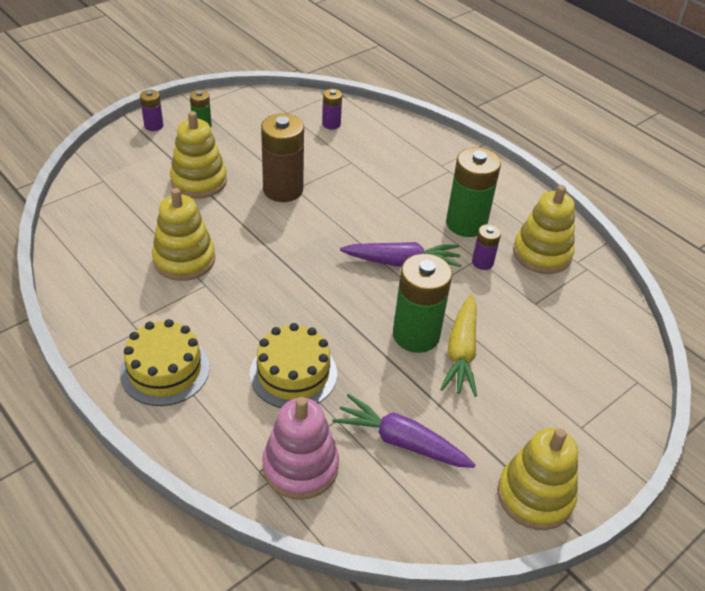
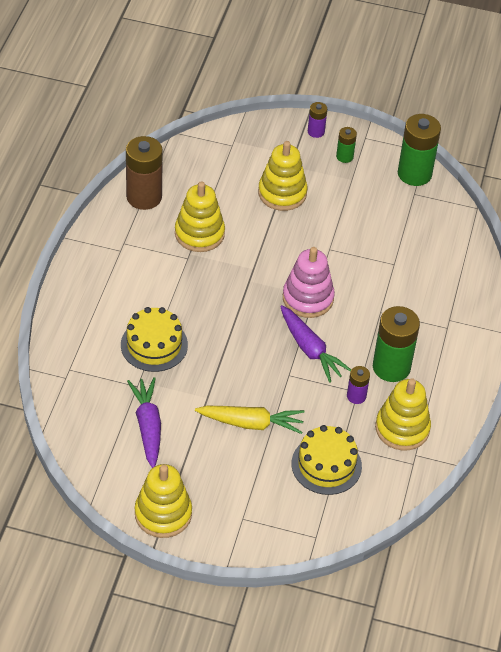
camera: 55 degrees right, 5 degrees up
yellow cake [120,319,210,406] -> yellow cake moved to [292,425,362,495]
brown battery [261,113,304,202] -> brown battery moved to [126,136,163,210]
pink stacking toy [262,397,339,500] -> pink stacking toy moved to [283,247,335,318]
purple battery [322,89,342,130] -> none
green battery [393,254,452,353] -> green battery moved to [398,114,441,186]
yellow carrot [440,294,477,397] -> yellow carrot turned 150 degrees counterclockwise [195,405,304,434]

